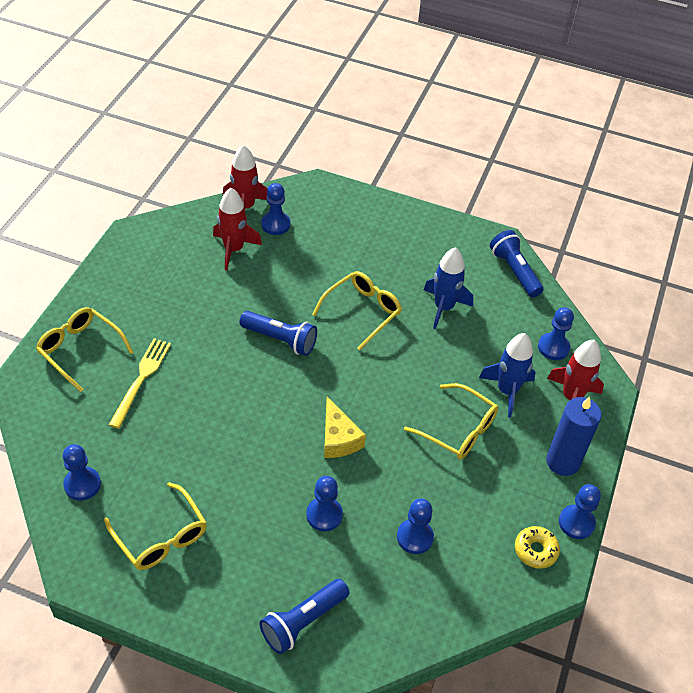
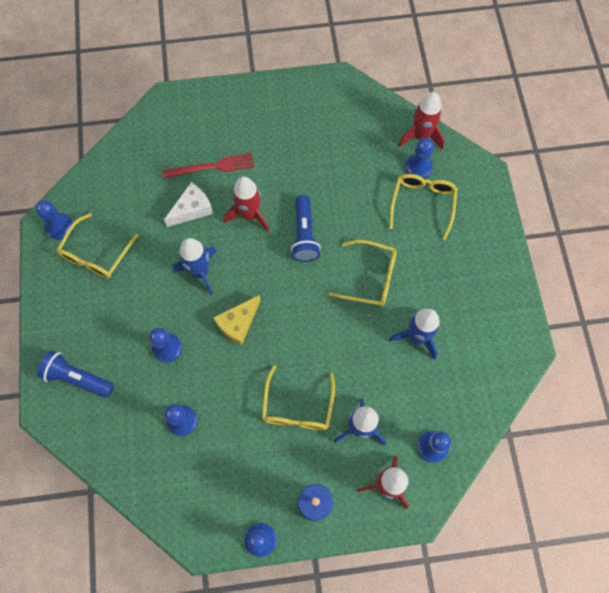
camera: 65 degrees right, 20 degrees up
yellow glasses [36,307,134,392] -> yellow glasses moved to [389,174,458,240]
blue pawn [63,444,101,501] -> blue pawn moved to [36,200,73,240]
yellow fork [109,338,171,429] -> red fork [163,153,254,179]
red rocket [213,188,262,271] -> red rocket moved to [224,177,269,232]
blue flashlight [490,230,544,298] -> none
yellow donut [515,526,560,569] -> none
none -> white cheese [164,182,213,227]
none -> blue rocket [173,238,217,295]

